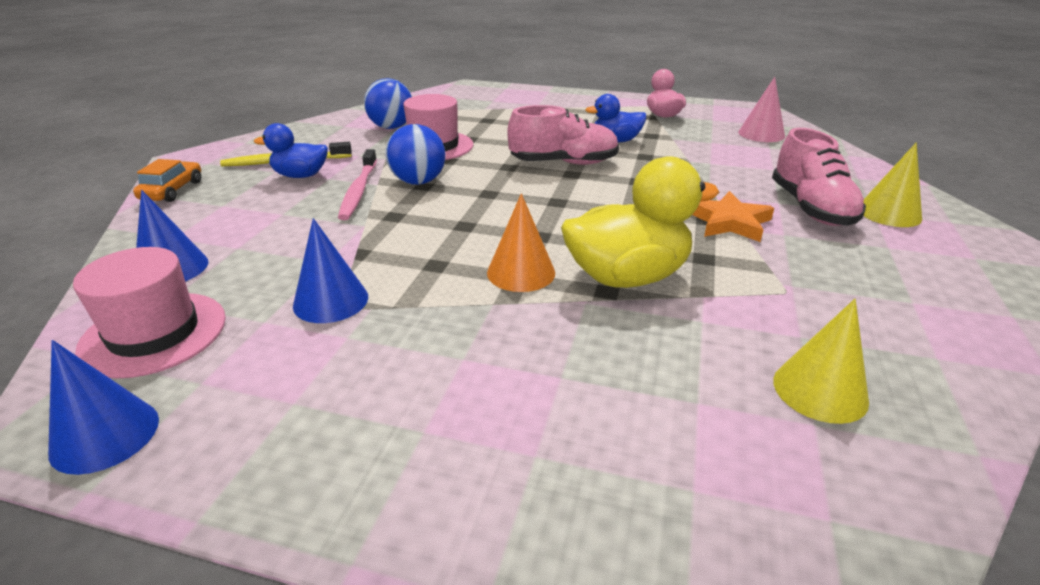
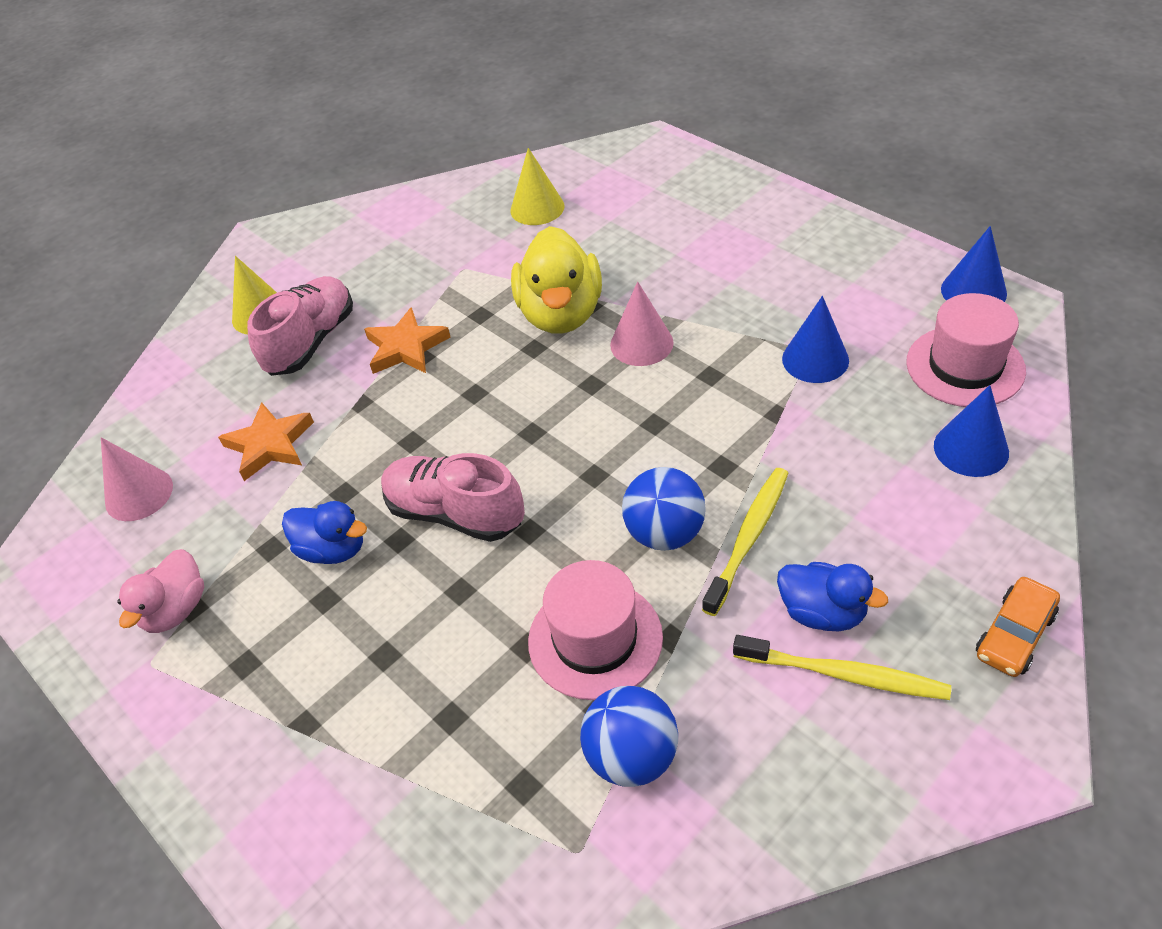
camera: 145 degrees left, 15 degrees up
pink toothbrush [338,149,377,220] -> yellow toothbrush [702,468,788,616]
orange cone [487,193,555,292] -> pink cone [610,281,674,366]
yellow duck [561,156,719,288] -> yellow duck turned 105 degrees counterclockwise [511,226,602,334]
none -> orange star [218,402,314,481]

